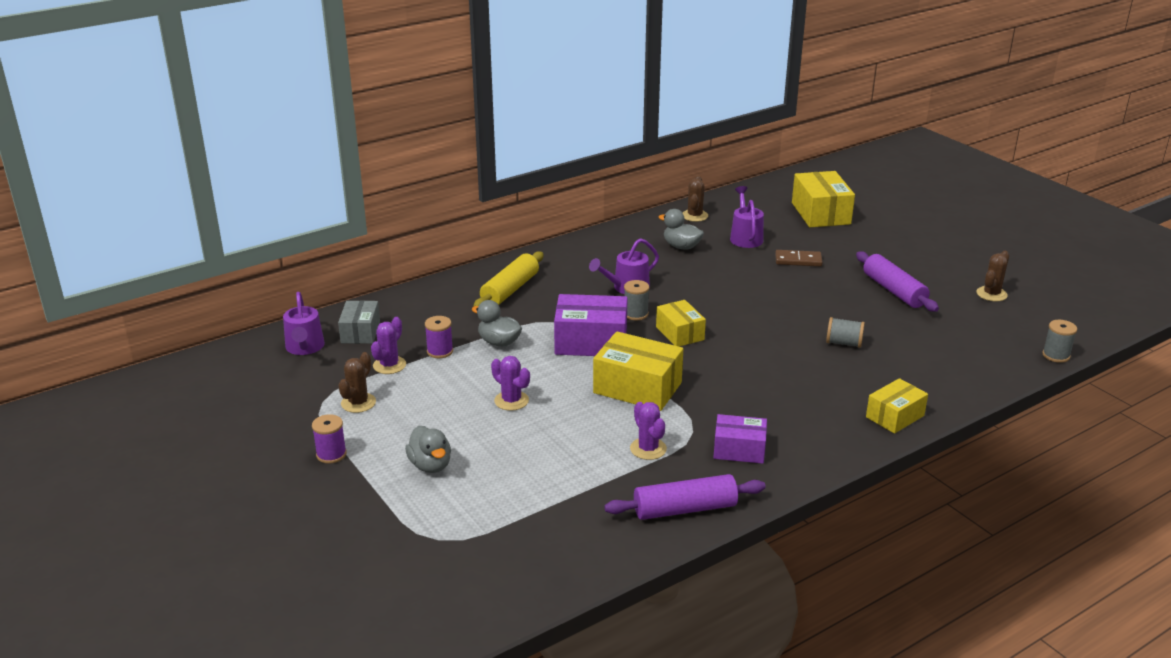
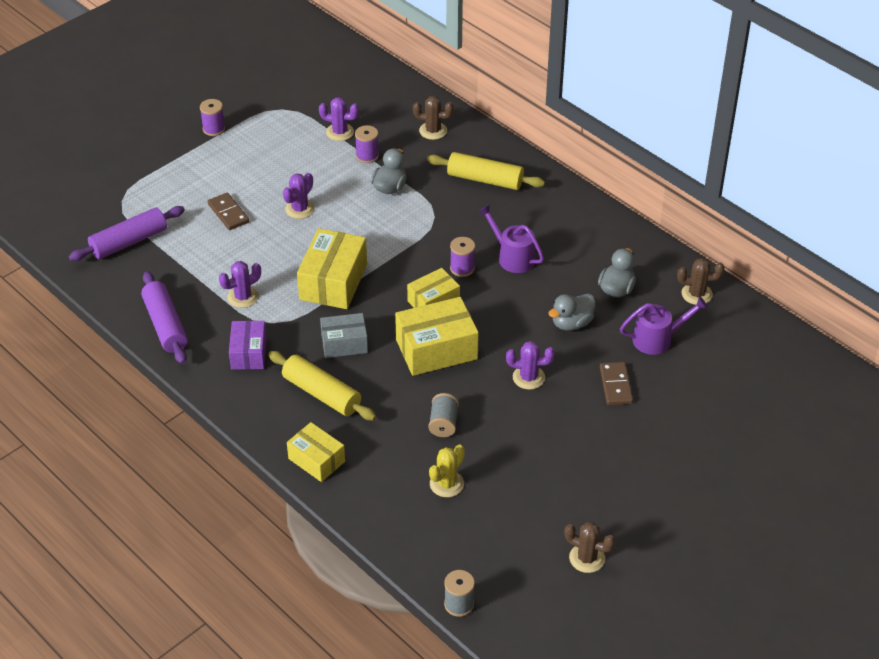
camera: 80 degrees right, 15 degrees up
purple watering can [283,292,325,355] -> none
grey box [338,301,380,344] -> grey box moved to [320,313,368,358]
brown cactus [338,352,376,413] -> brown cactus moved to [413,96,454,140]
grey duck [405,426,451,473] -> grey duck moved to [548,294,595,331]
purple box [554,294,627,356] -> none
grey spool [624,280,649,321] -> purple spool [450,237,475,277]
yellow box [792,171,855,227] -> yellow box moved to [395,297,479,376]
purple rolling pin [856,252,939,312] -> purple rolling pin moved to [69,206,185,261]
none -> brown domino [208,193,249,230]
none -> yellow rolling pin [268,351,376,421]
none -> yellow cactus [429,445,465,497]
none -> purple cactus [506,341,555,390]

